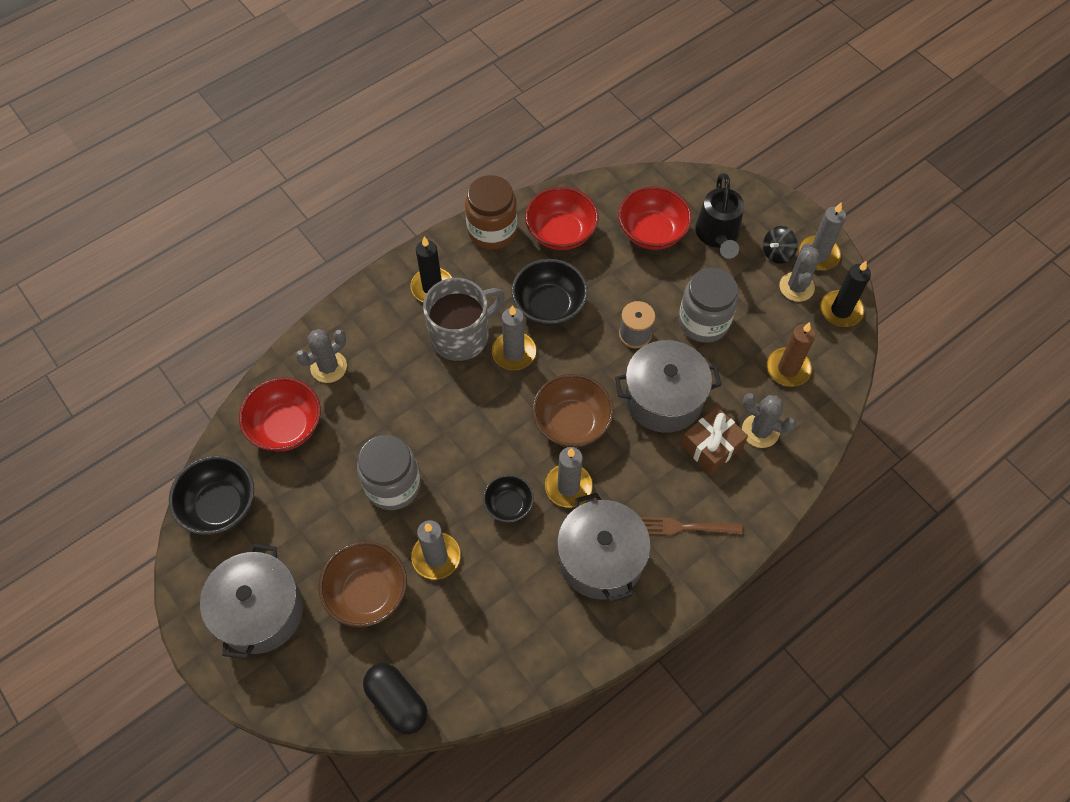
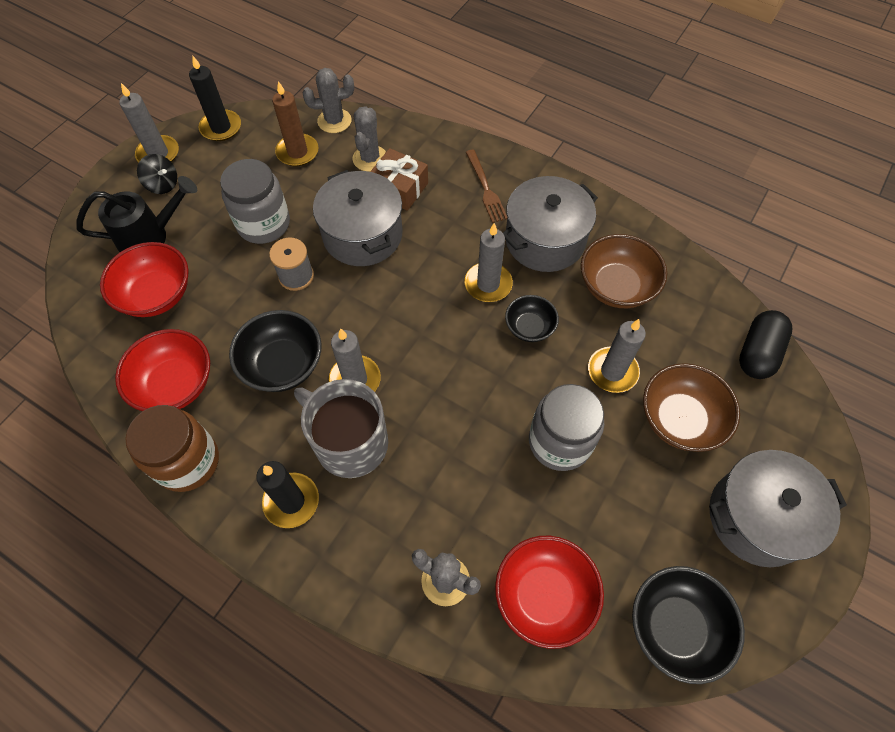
camera: 110 degrees left, 0 degrees up
brown bowl [532,374,614,448] -> brown bowl moved to [581,234,667,308]
grey cactus [779,243,821,302] -> grey cactus moved to [302,68,354,133]

